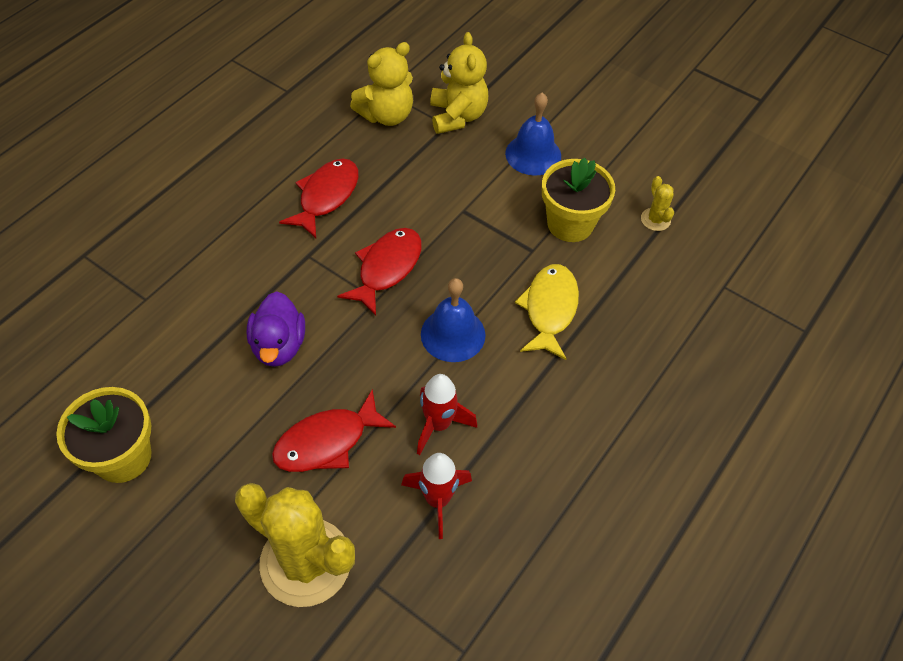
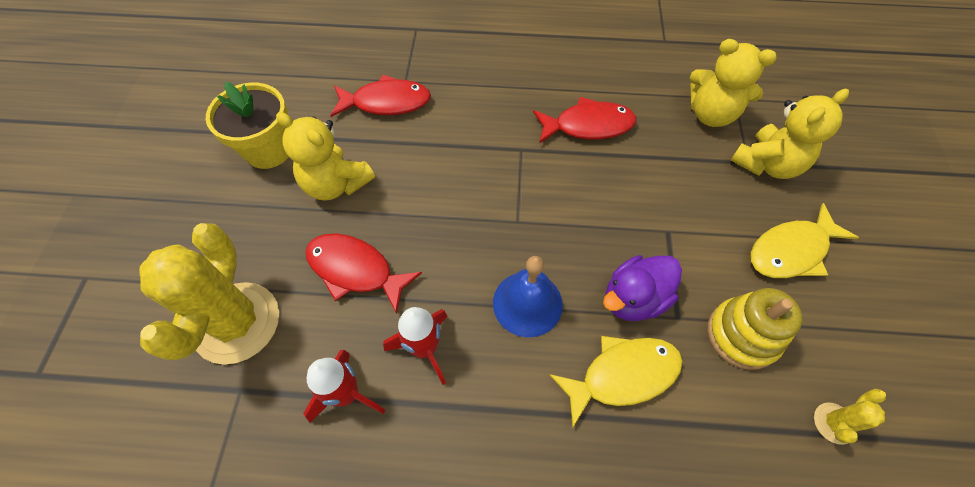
camera: 60 degrees right, 5 degrees up
purple duck [247,291,305,367] -> purple duck moved to [603,255,682,321]
red fish [337,228,422,316] -> red fish moved to [330,75,431,117]
blue bell [505,92,561,176] -> yellow fish [751,203,859,278]
yellow flower pot [542,158,615,242] -> yellow stacking toy [708,288,802,370]
none -> yellow teddy bear [276,112,375,201]

